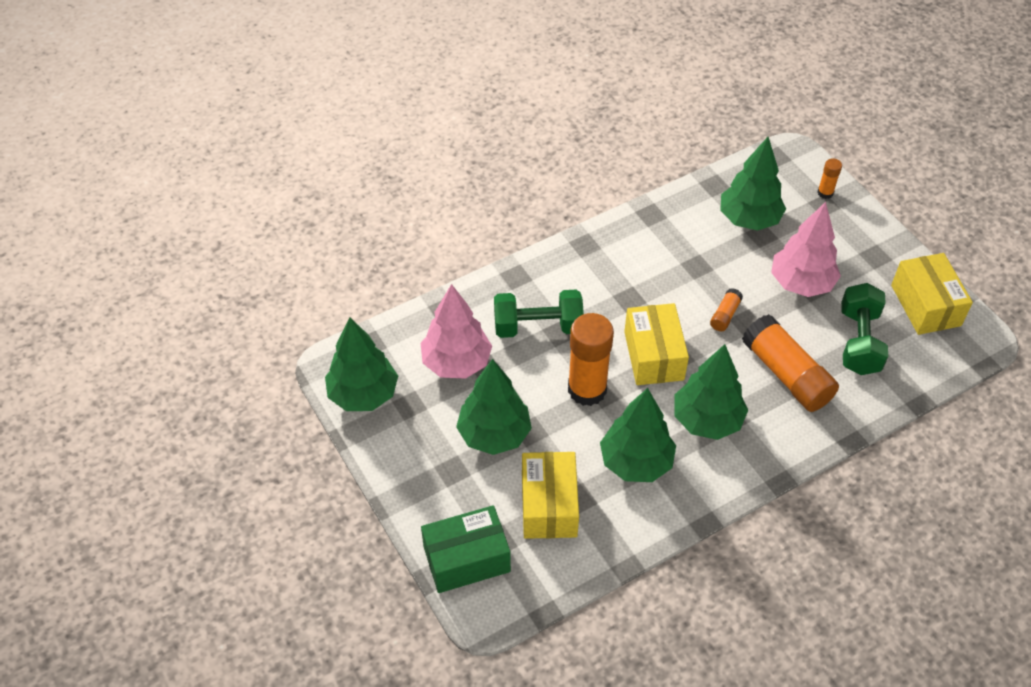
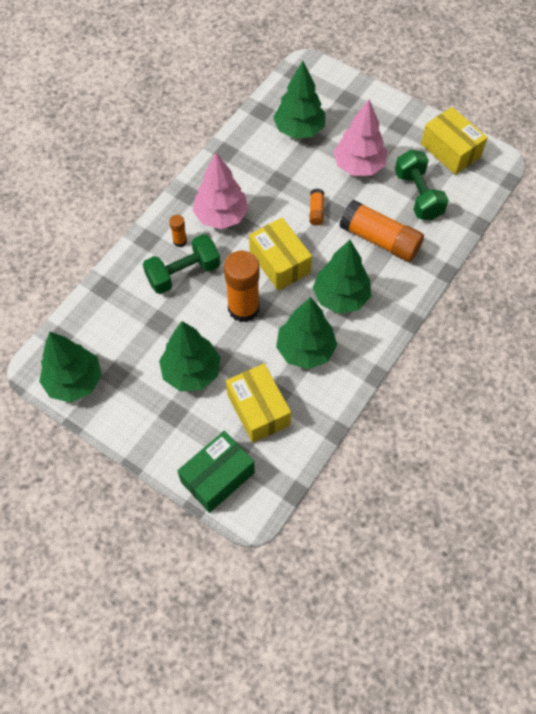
camera: 25 degrees left, 10 degrees up
pink tree [421,284,492,379] -> pink tree moved to [193,153,249,229]
orange glue stick [817,158,842,199] -> orange glue stick moved to [169,215,187,247]

